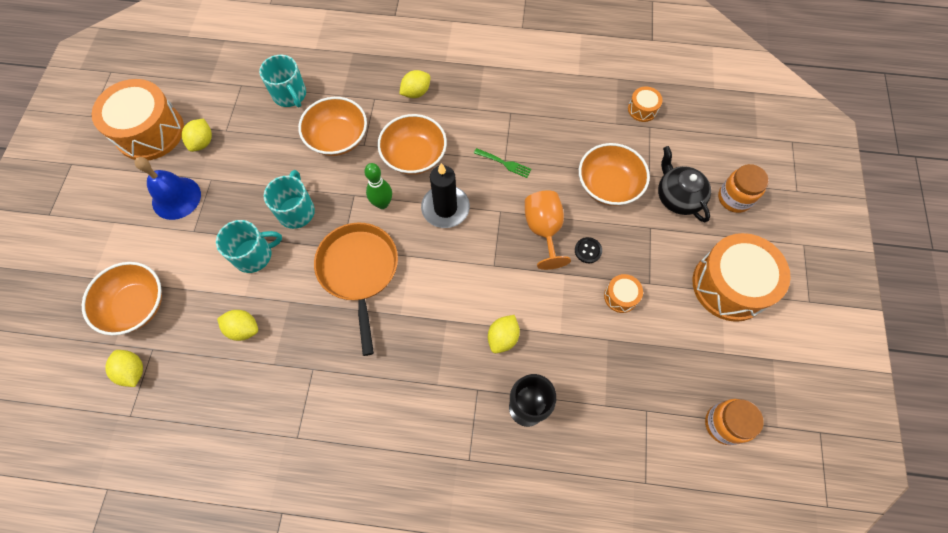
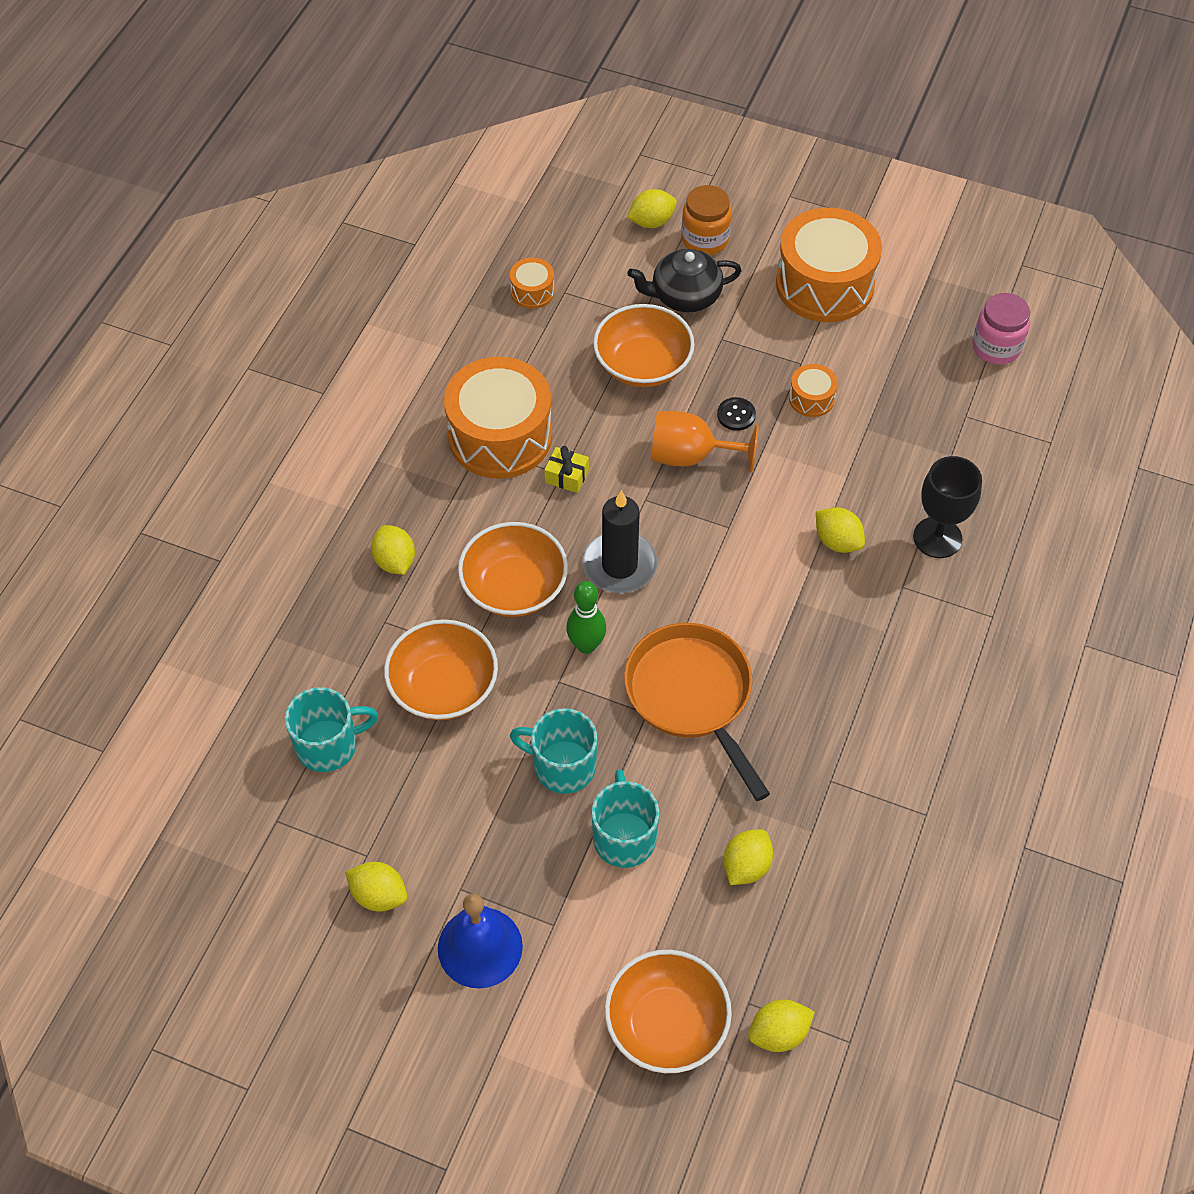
camera: 75 degrees left, 10 degrees down
orange drum [92,79,184,160] -> orange drum moved to [444,357,552,479]
orange pan [314,222,398,356] -> orange pan turned 60 degrees clockwise [624,623,770,801]
green fork [474,148,532,178] -> yellow gift [544,446,589,493]
orange jar [705,399,764,445] -> pink jar [972,293,1030,365]
none -> yellow lemon [627,189,677,228]

